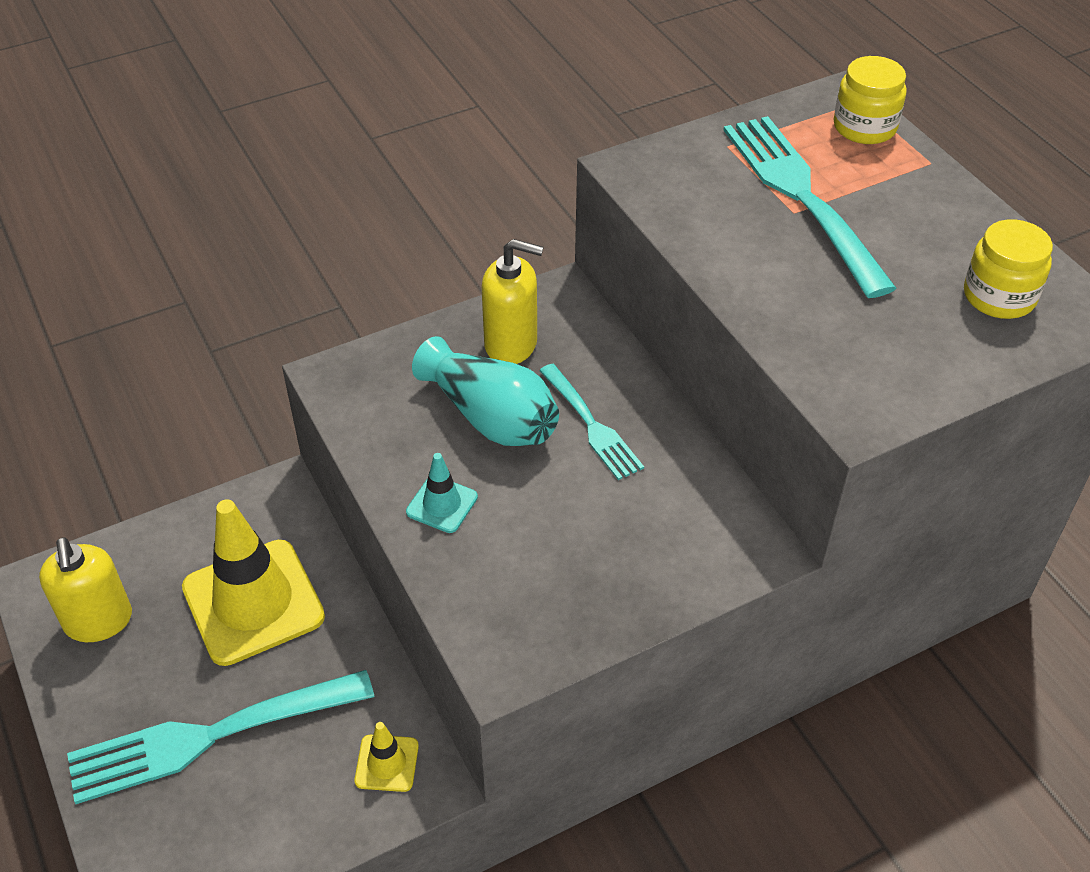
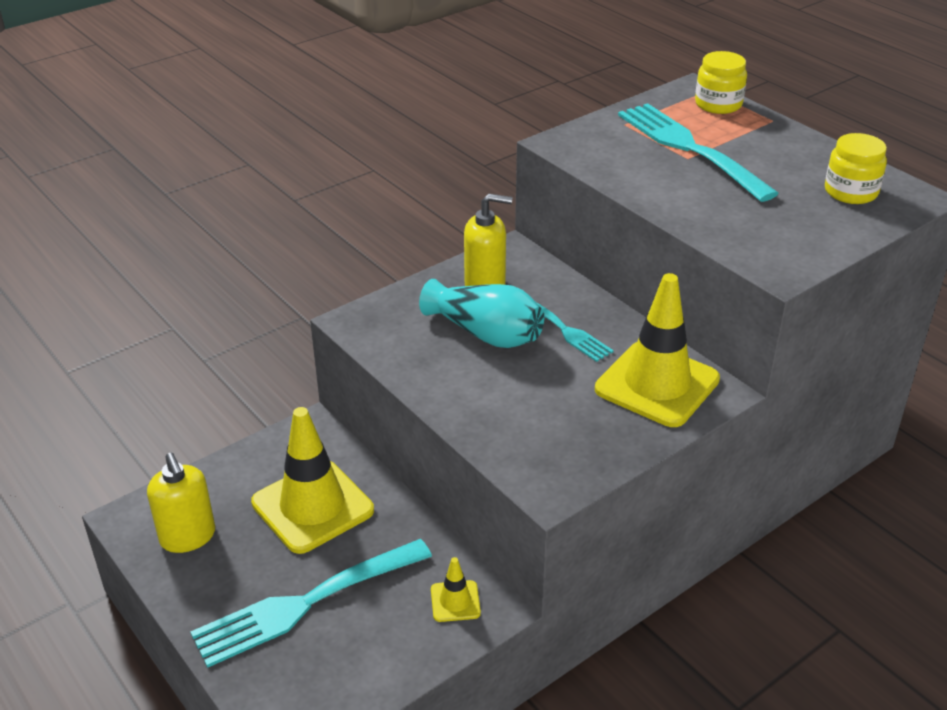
camera: 10 degrees left, 10 degrees down
turquoise traffic cone [406,453,478,533] -> none
none -> yellow traffic cone [595,273,720,427]

